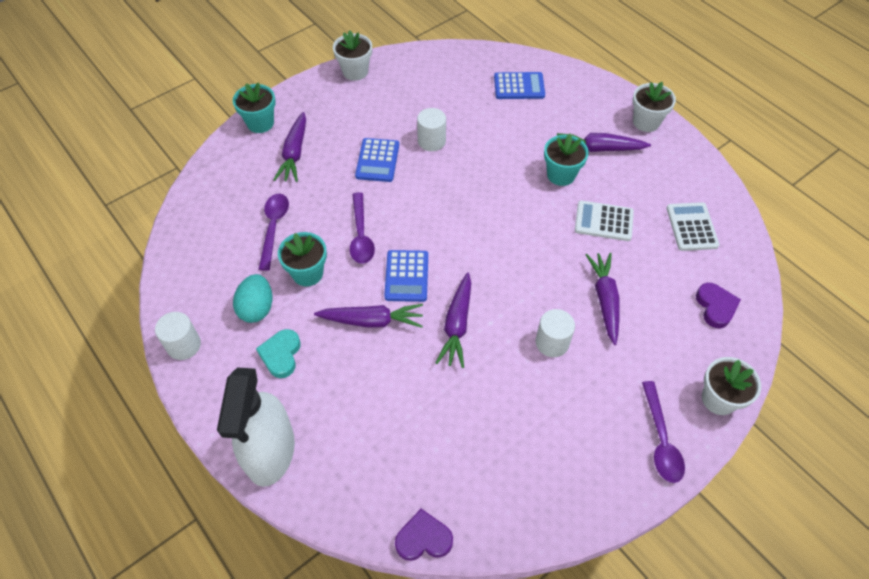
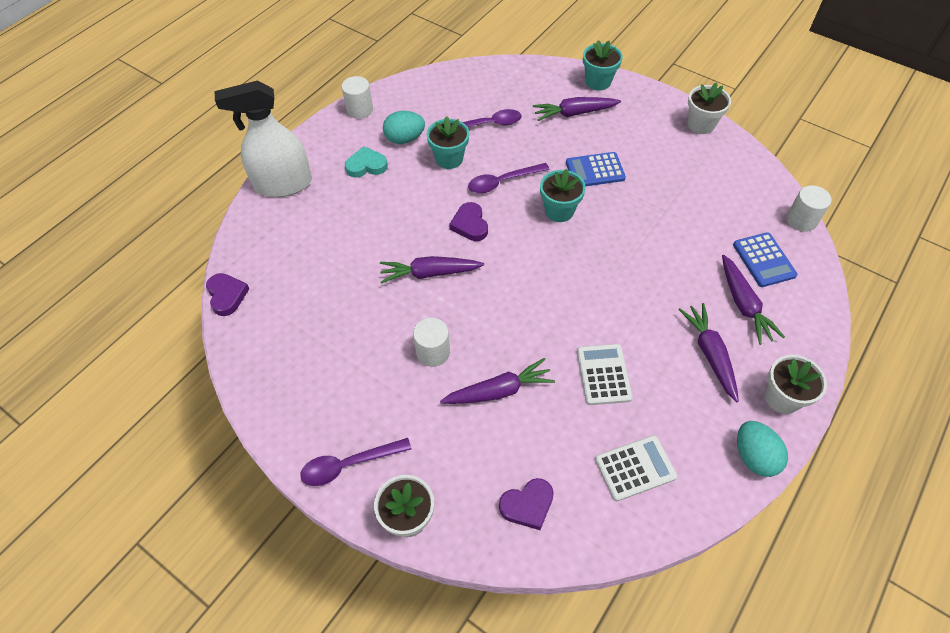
camera: 75 degrees right, 0 degrees up
purple carrot [314,304,423,328] -> purple carrot moved to [722,255,785,345]
blue calculator [384,250,428,302] -> purple heart [449,202,488,241]
white cylinder [417,108,446,151] -> white cylinder moved to [787,185,831,232]
turquoise flower pot [544,133,589,186] -> turquoise flower pot moved to [540,169,586,222]
none -> turquoise egg [737,421,788,477]

